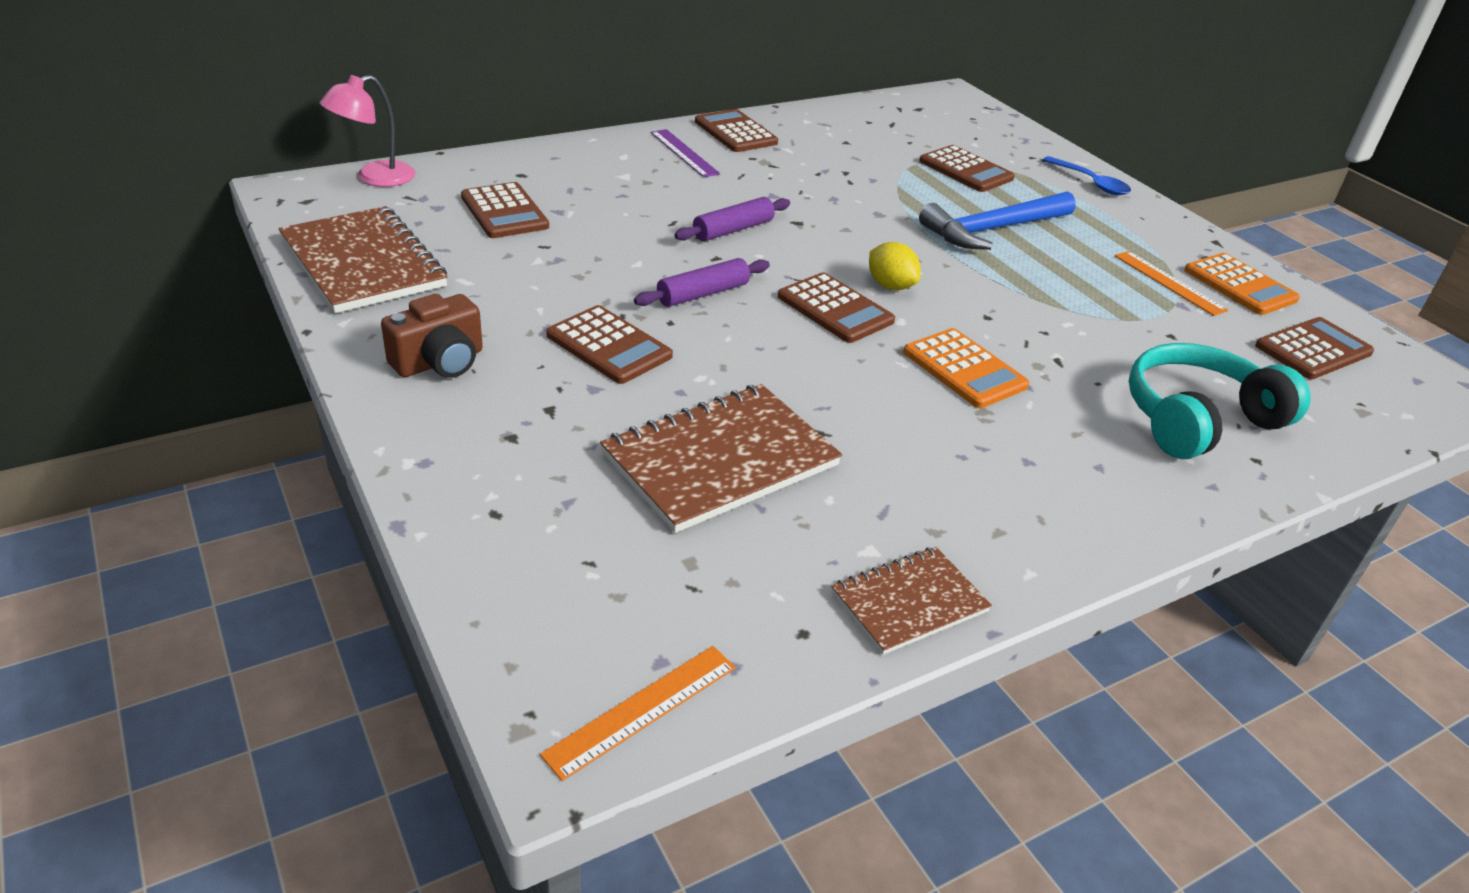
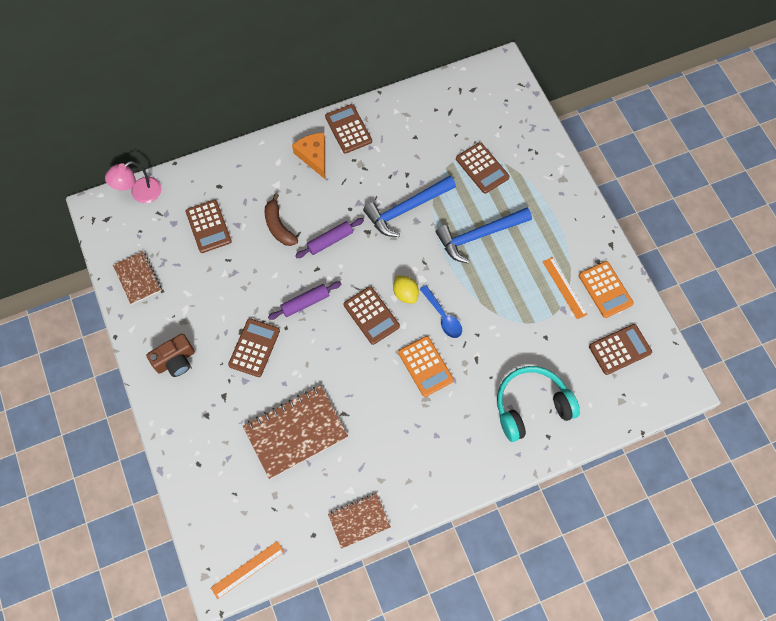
camera: 10 degrees right, 30 degrees up
brown notebook [279,206,448,313] -> brown notebook [113,251,162,305], size x0.58
brown calculator [546,305,673,384] -> brown calculator turned 120 degrees counterclockwise [228,318,280,377]
purple ruler [651,129,720,177] -> orange cheese [292,133,325,179]
blue spoon [1043,156,1131,195] -> blue spoon moved to [420,285,462,338]
none -> brown banana [265,193,298,246]
none -> blue hammer [363,176,456,237]

